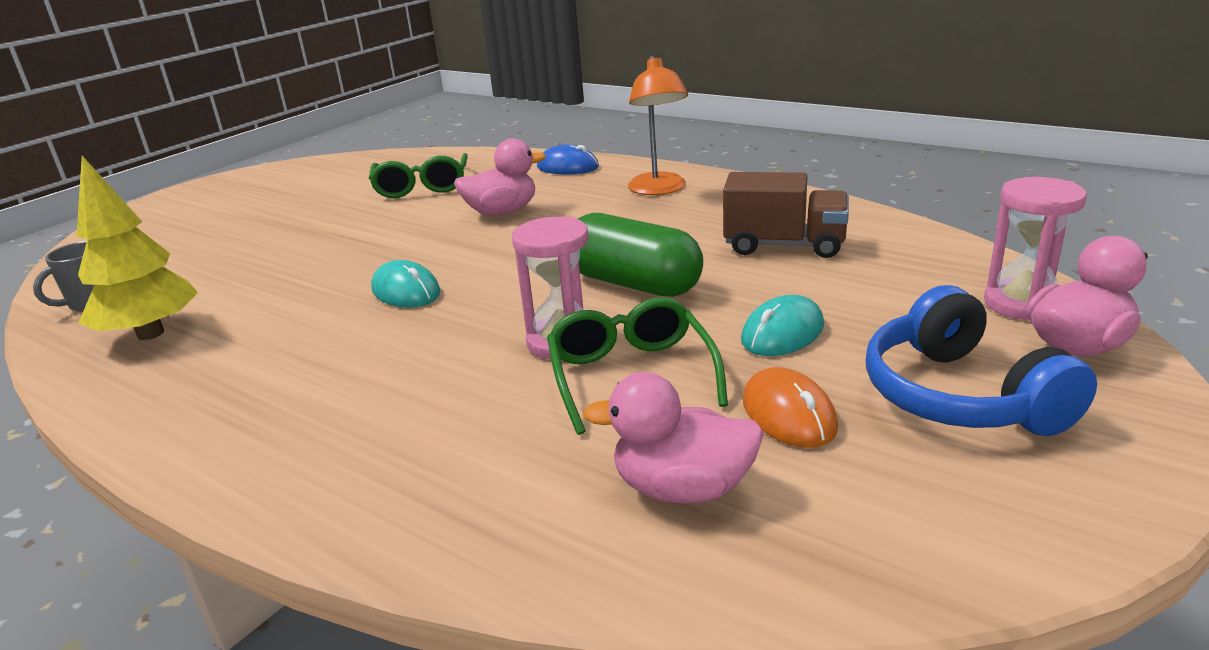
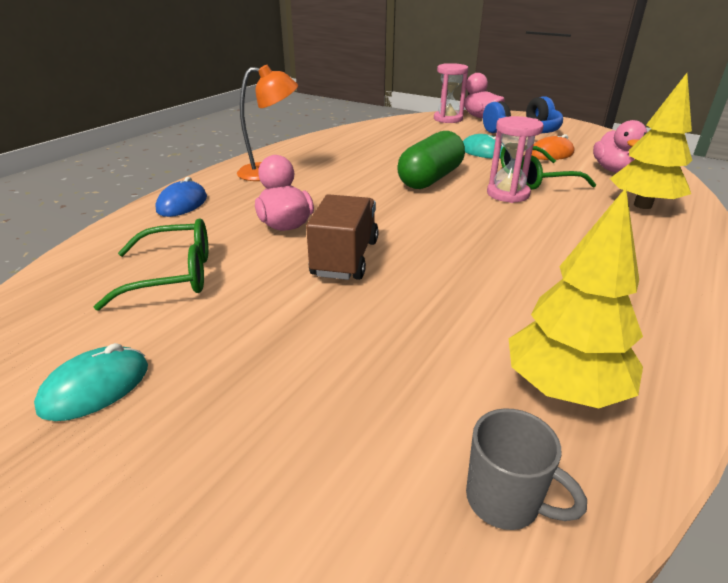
camera: 95 degrees left, 5 degrees up
turquoise mouse [371,260,440,307] -> turquoise mouse moved to [34,343,148,421]
brown truck [723,172,849,258] -> brown truck moved to [306,194,379,280]
none -> yellow tree [610,73,692,209]

